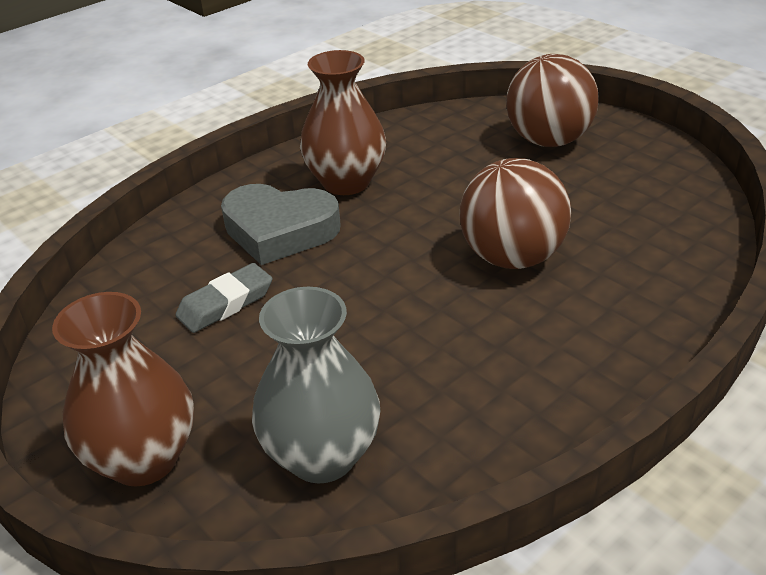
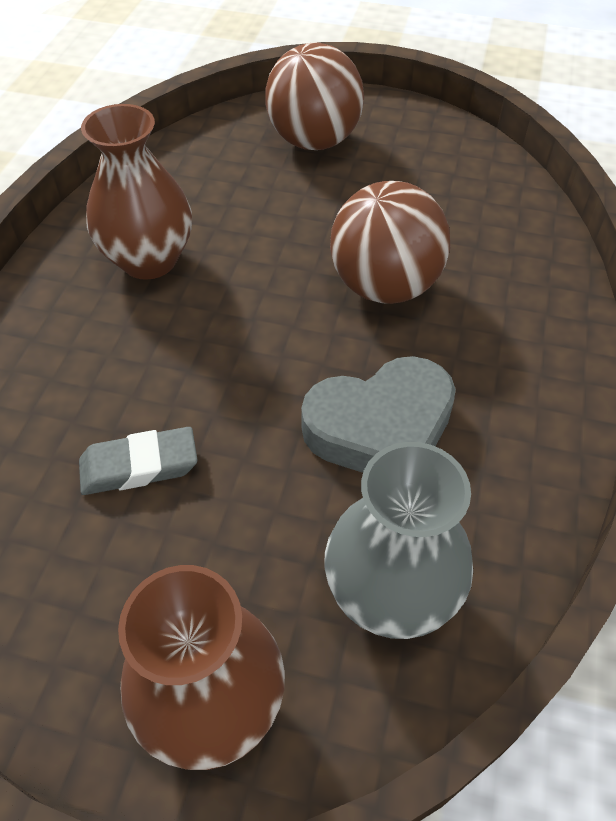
camera: 35 degrees left, 15 degrees up
grey eraser [175,263,272,333] -> grey eraser turned 60 degrees clockwise [79,427,198,495]
grey heart [221,184,341,265] -> grey heart moved to [301,356,456,473]

